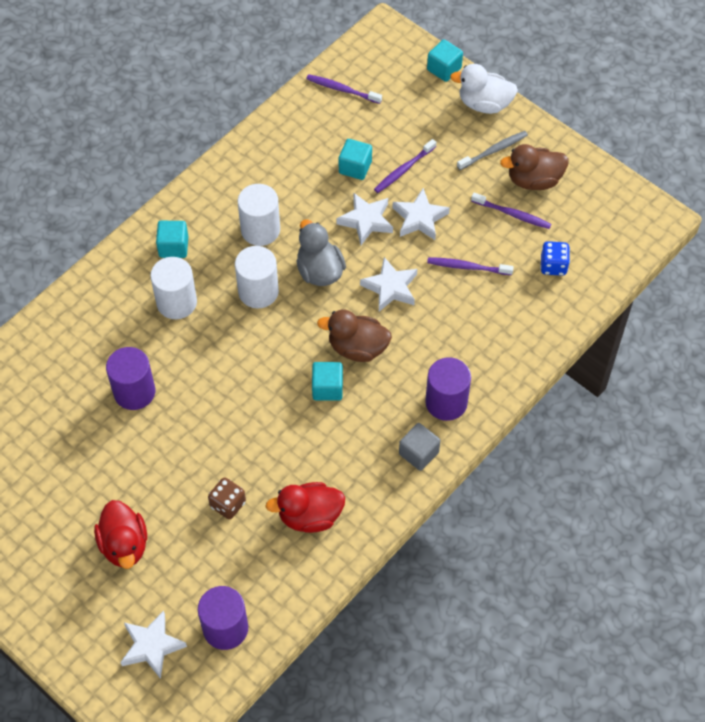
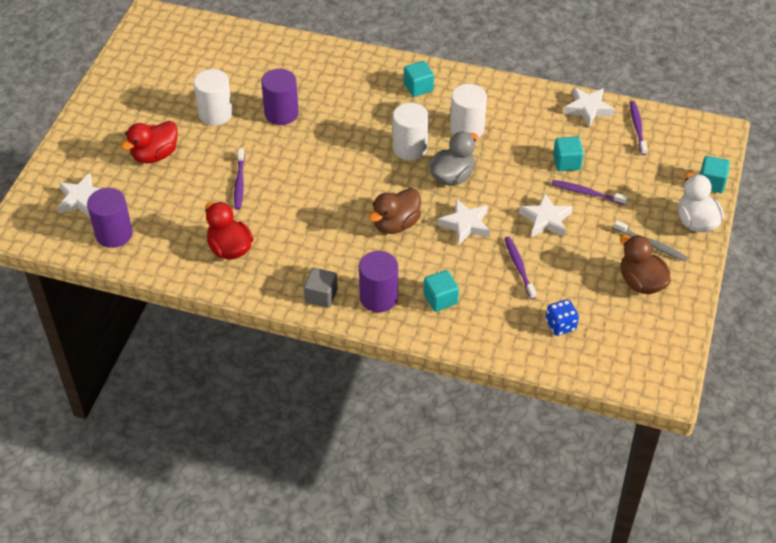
camera: 65 degrees right, 10 degrees down
white cylinder [150,257,197,319] -> white cylinder moved to [194,69,233,126]
brown dice [208,477,246,519] -> none
turquoise cube [312,362,343,401] -> turquoise cube moved to [423,270,459,312]
brown duck [317,310,392,362] -> brown duck turned 120 degrees counterclockwise [369,188,421,234]
white star [336,192,393,245] -> white star moved to [564,87,615,127]
purple toothbrush [471,192,551,229] -> purple toothbrush moved to [234,148,245,210]

